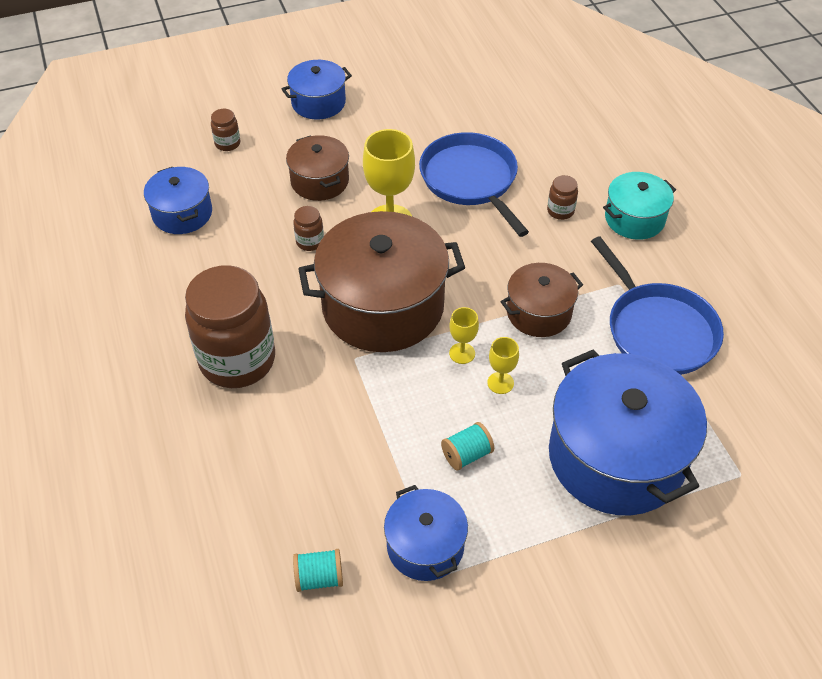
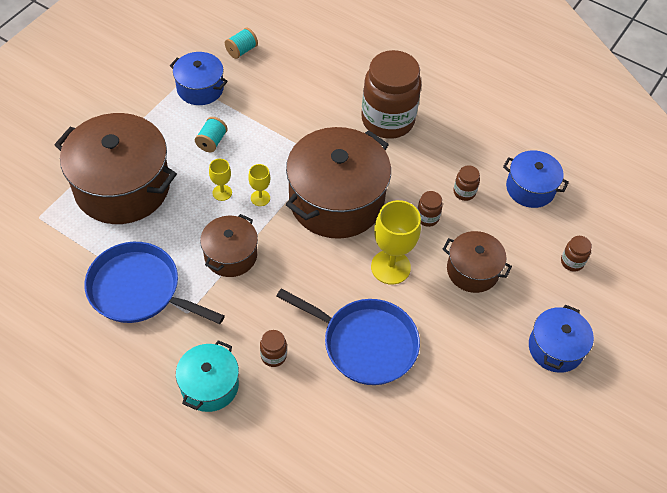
camera: 140 degrees right, 5 degrees up
blue pot [549,350,707,515] -> brown pot [55,113,177,224]
none -> brown jar [453,165,480,201]

